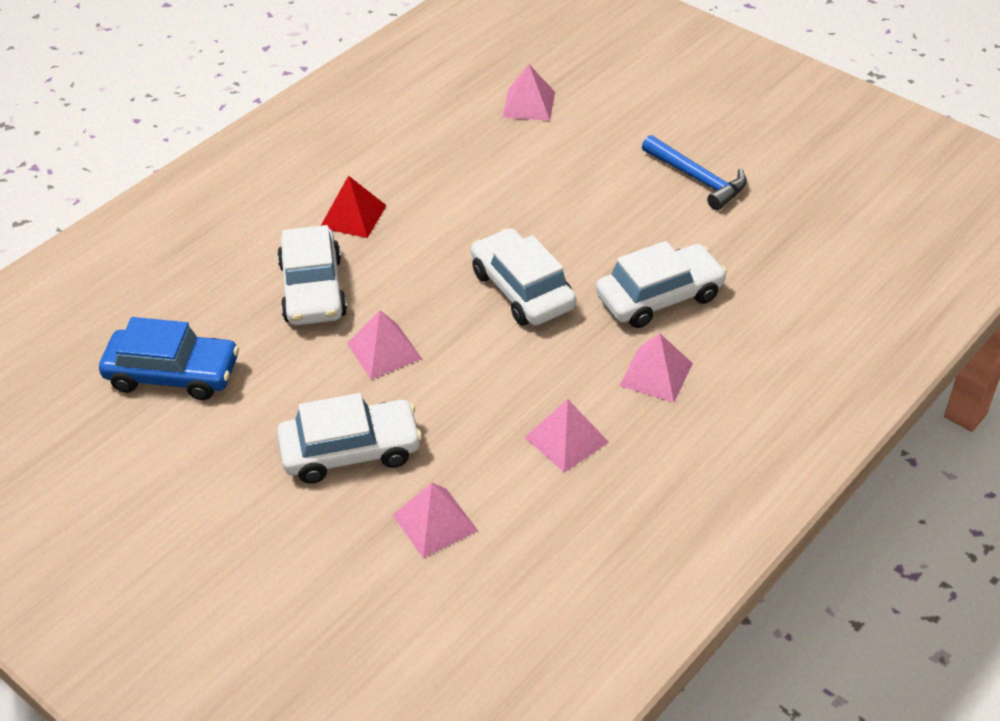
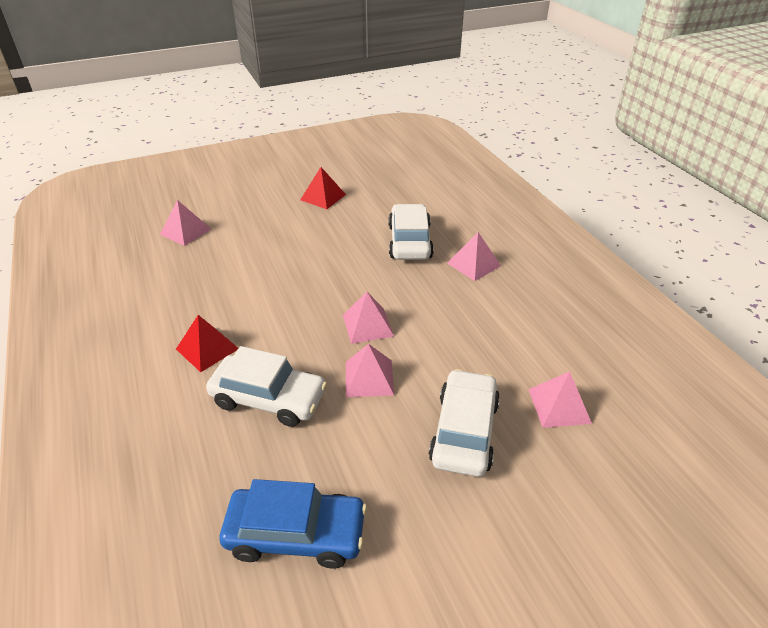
camera: 65 degrees left, 5 degrees down
blue car [99,317,239,400] -> blue car turned 60 degrees clockwise [219,479,367,569]
white car [471,228,577,326] -> none
pink pyramid [525,399,609,473] -> pink pyramid moved to [343,292,394,344]
blue hammer [642,135,747,210] -> red pyramid [300,167,346,209]

